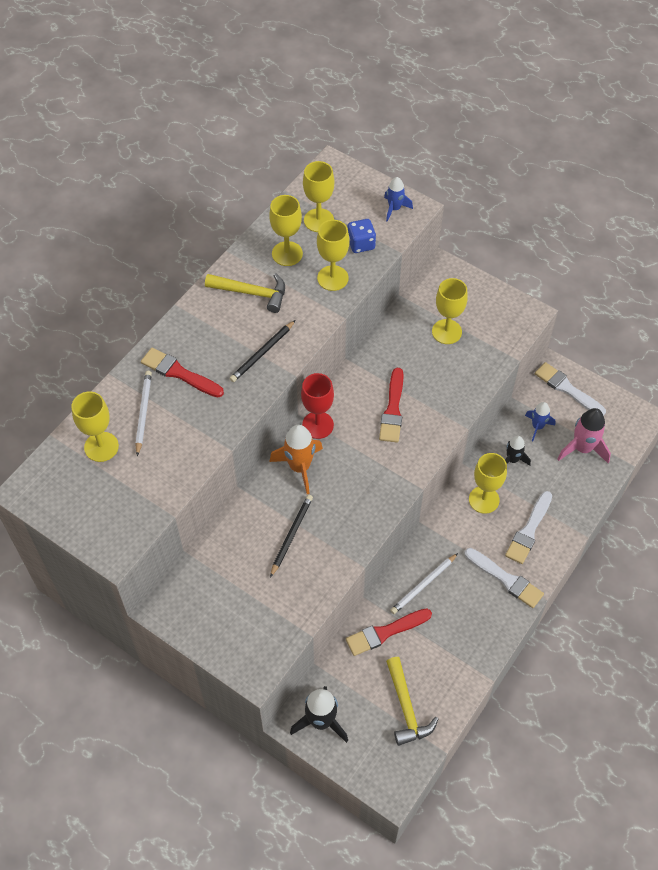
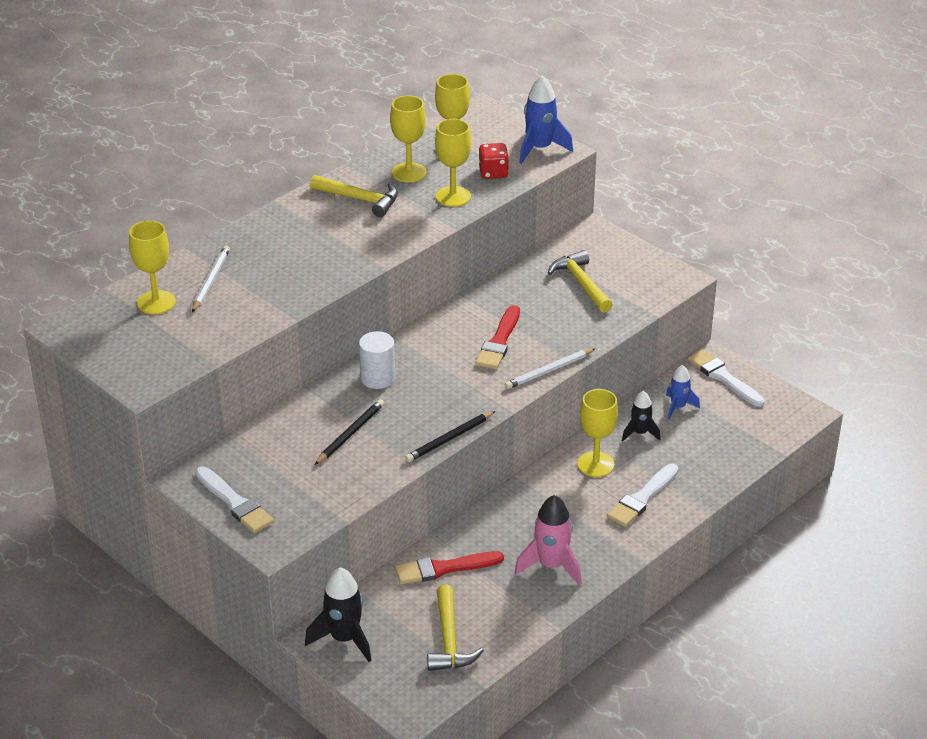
camera: 10 degrees right, 20 degrees down
red brush [141,348,224,397] -> none
black pencil [229,320,296,382] -> black pencil moved to [405,411,495,462]
orange rocket [269,425,323,494] -> white cylinder [359,331,395,389]
red goblet [301,373,334,439] -> none
blue dice [347,219,376,253] -> red dice [479,143,509,179]
blue rocket [384,177,413,222] -> blue rocket [519,75,573,164], size x1.62
white pencil [390,553,458,614] -> white pencil moved to [505,348,596,389]
yellow goblet [432,278,468,344] -> yellow hammer [548,250,613,313]
white brush [465,548,544,608] -> white brush moved to [195,467,274,533]
pink rocket [558,408,611,463] -> pink rocket moved to [515,495,582,586]

